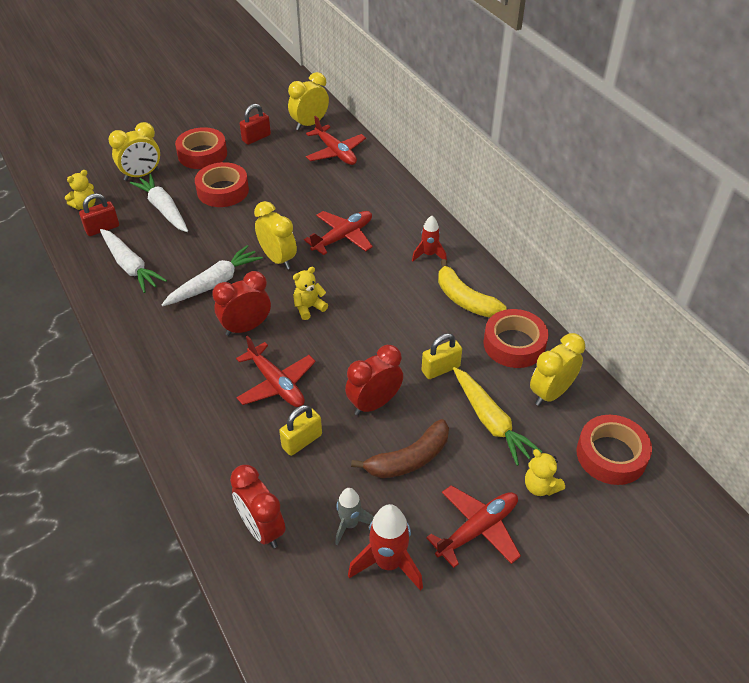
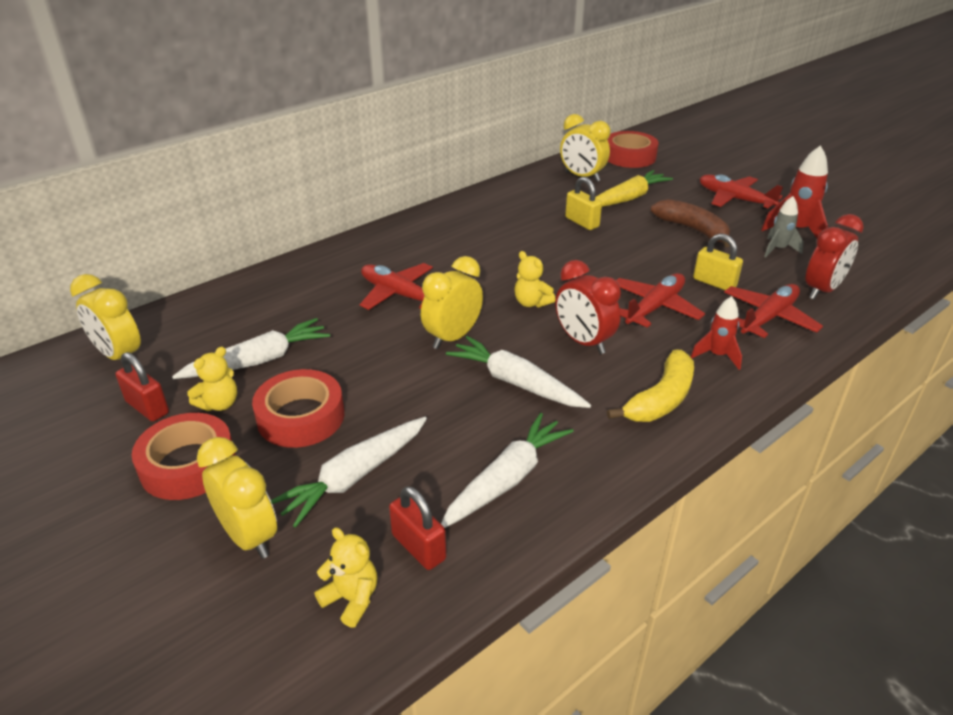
camera: 100 degrees left, 10 degrees down
red plane [306,116,366,165] -> red plane moved to [724,284,823,338]
red clock [345,345,403,415] -> none
red rocket [412,216,447,262] -> red rocket moved to [691,296,742,370]
yellow banana [438,259,507,317] -> yellow banana moved to [607,349,694,422]
red tape [483,309,548,368] -> none
yellow teddy bear [525,449,565,496] -> yellow teddy bear moved to [187,347,237,411]
none -> white carrot [172,318,330,379]

